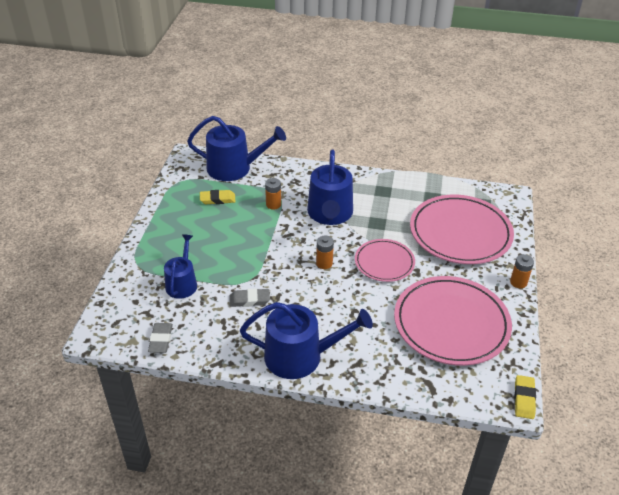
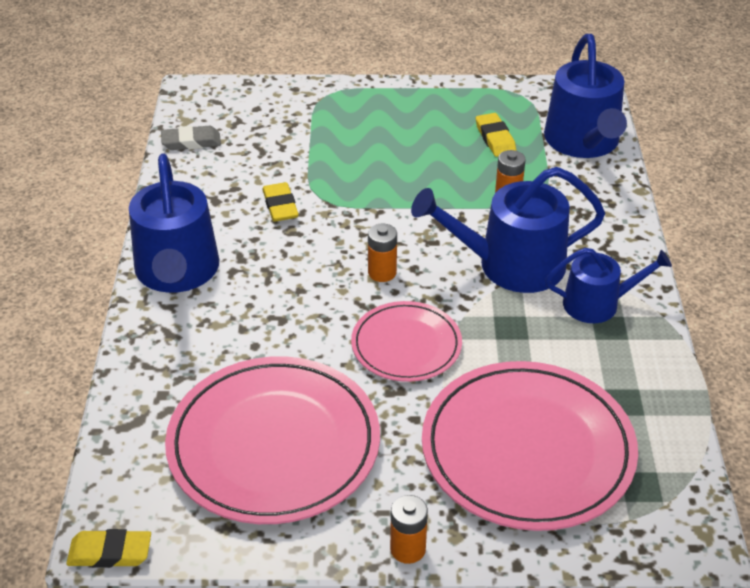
camera: 80 degrees right, 0 degrees up
blue watering can [164,234,197,299] -> blue watering can moved to [545,248,672,323]
grey eraser [230,288,270,307] -> yellow eraser [262,182,299,222]

